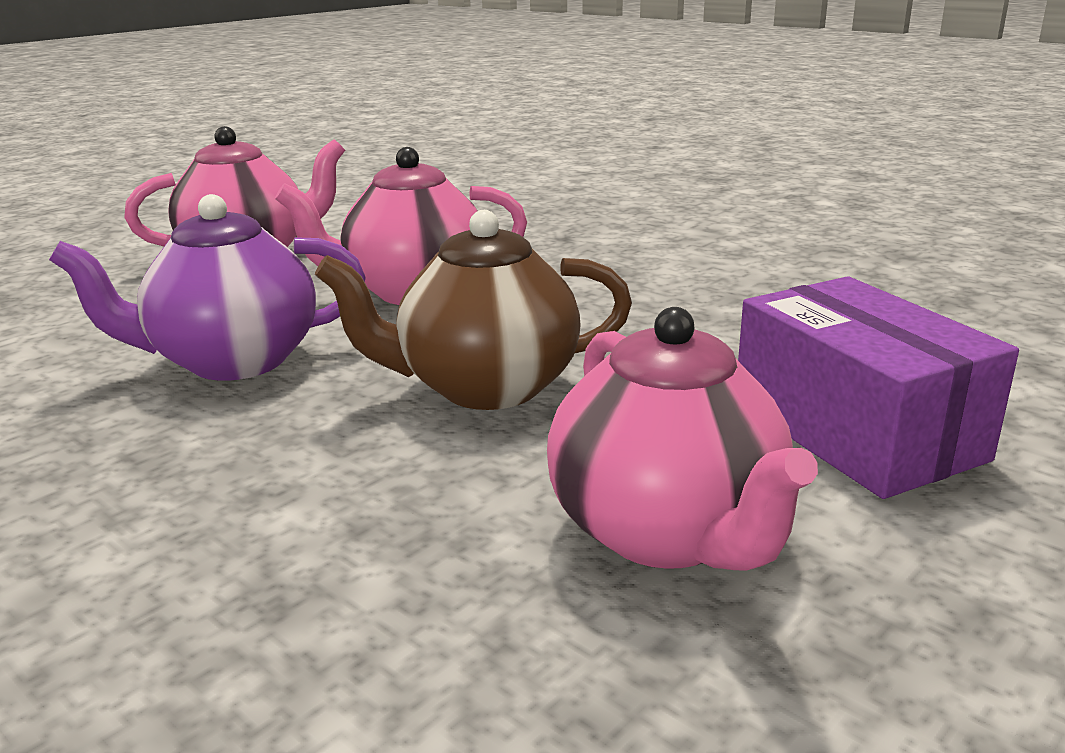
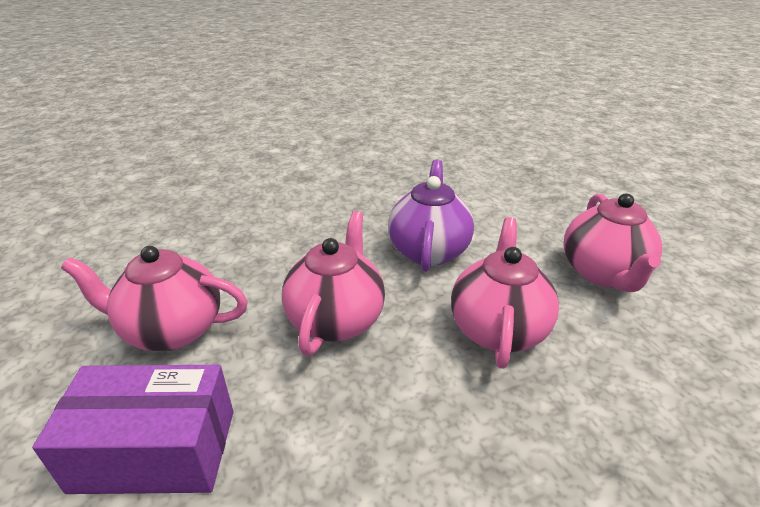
camera: 115 degrees right, 10 degrees up
brown teapot [315,210,632,410] -> pink teapot [282,211,385,356]

